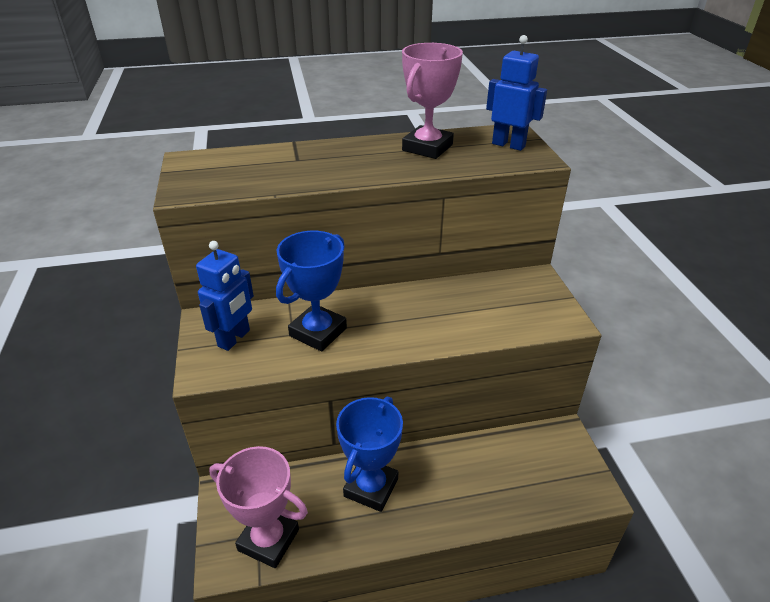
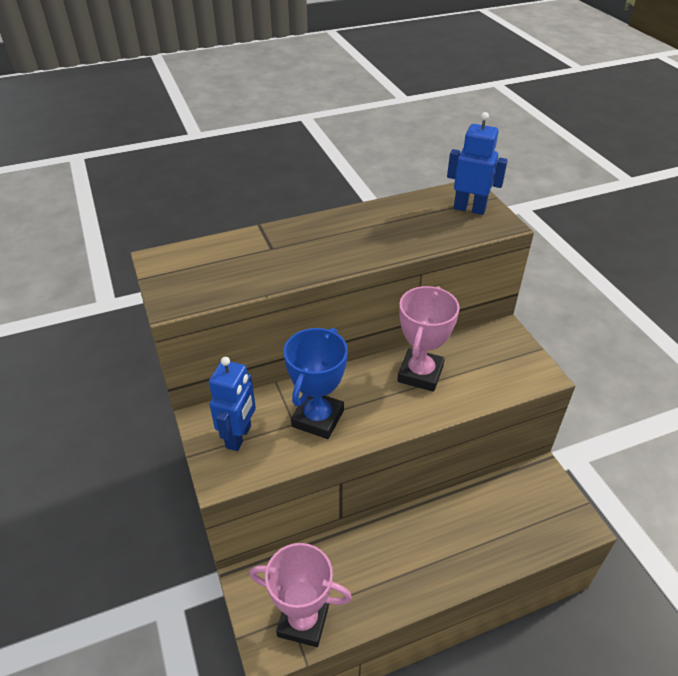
camera: 10 degrees left, 5 degrees up
blue trophy [336,396,403,512] -> none
pink trophy [402,43,463,159] -> pink trophy moved to [397,286,460,392]

